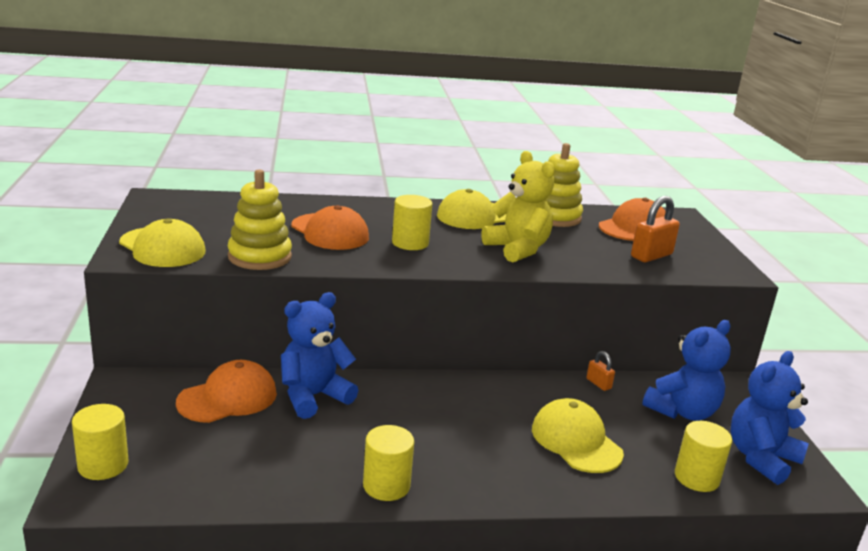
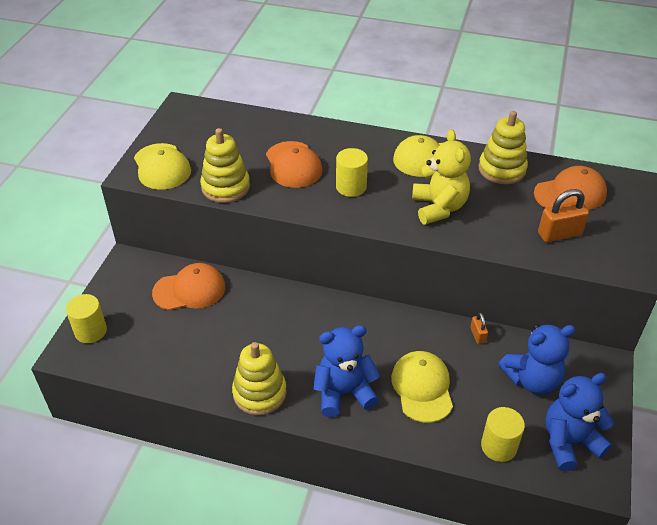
camera: 25 degrees right, 20 degrees up
blue teddy bear [281,292,359,419] -> blue teddy bear moved to [313,325,380,417]
yellow cylinder [363,425,414,501] -> yellow stacking toy [232,342,287,415]

